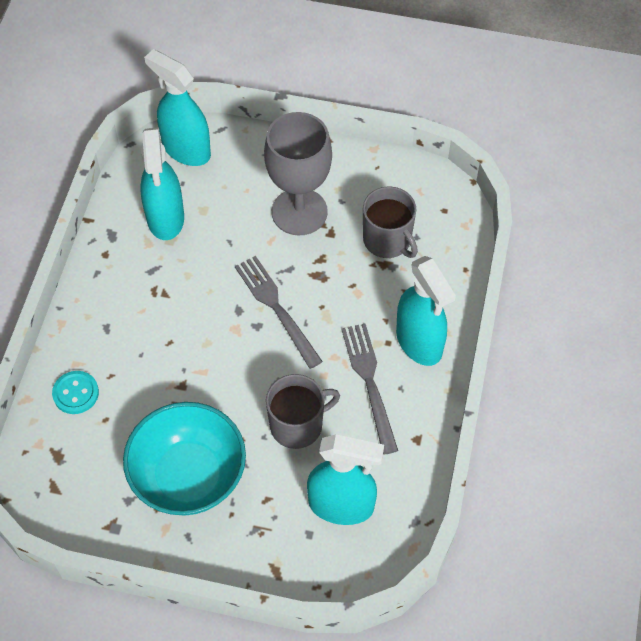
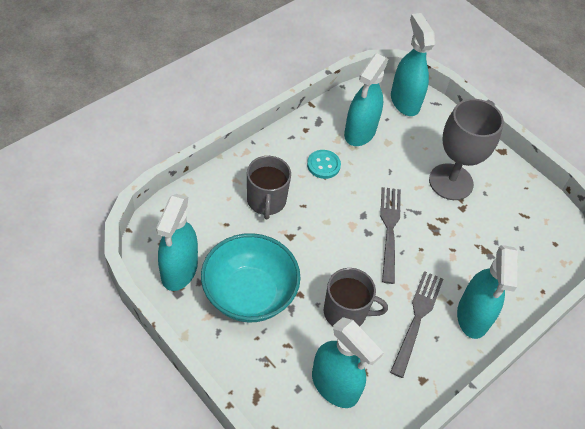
camera: 30 degrees right, 5 degrees down
turquoise button [52,371,99,414] -> turquoise button moved to [307,150,341,179]
grey mug [363,186,418,258] -> grey mug moved to [247,156,291,220]
none -> turquoise spray bottle [156,194,198,291]

